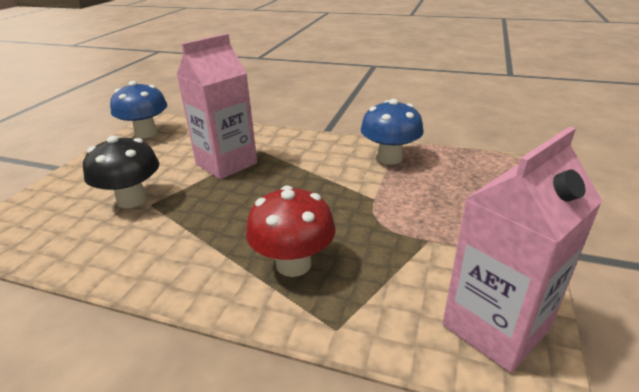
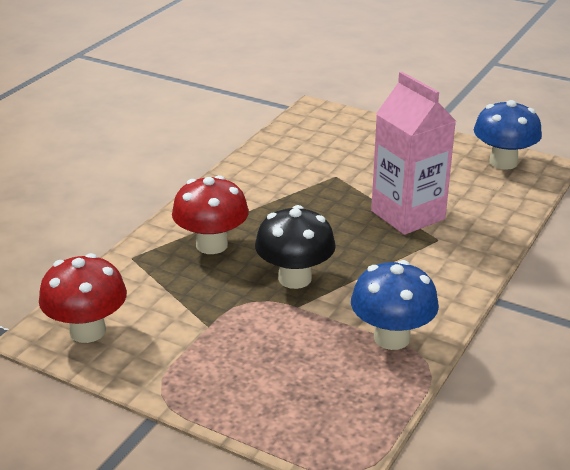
camera: 100 degrees right, 0 degrees up
black mushroom [83,136,159,208] -> black mushroom moved to [255,205,336,289]
pink carton [443,127,602,373] -> red mushroom [39,253,127,343]

